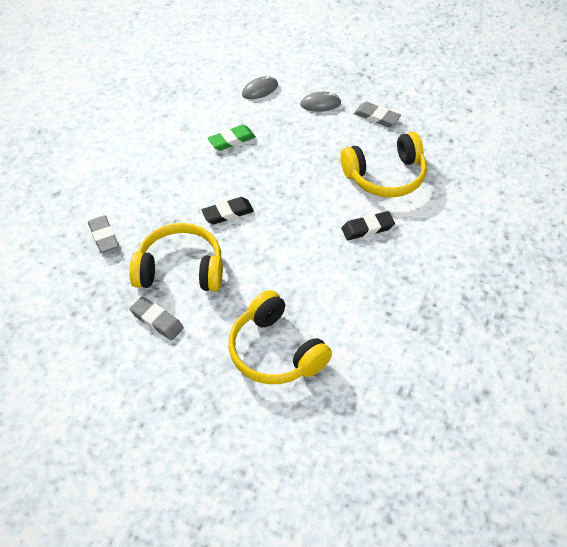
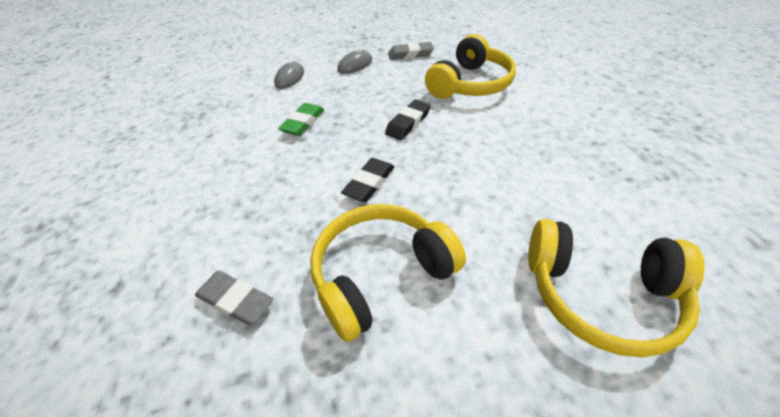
camera: 35 degrees left, 5 degrees down
grey eraser [130,297,184,340] -> none
black eraser [341,211,395,240] -> black eraser moved to [385,100,431,140]

